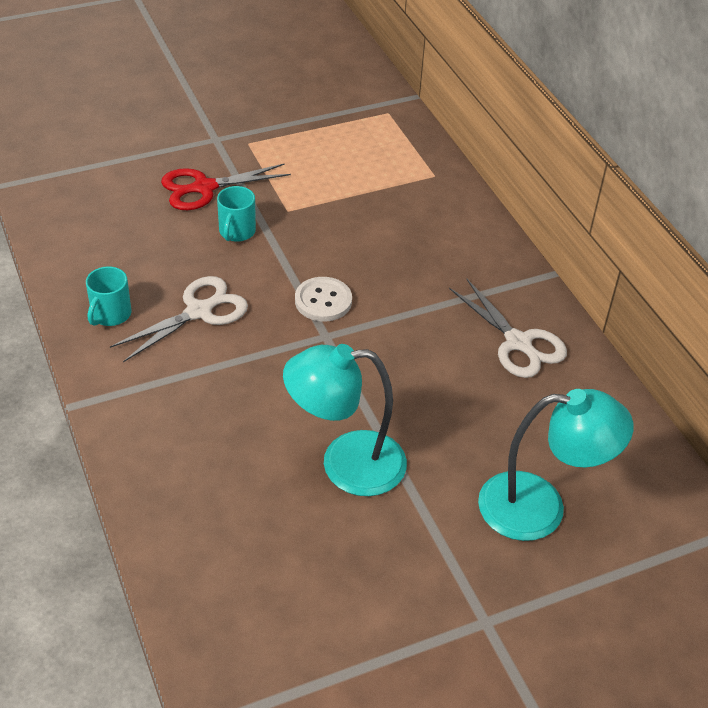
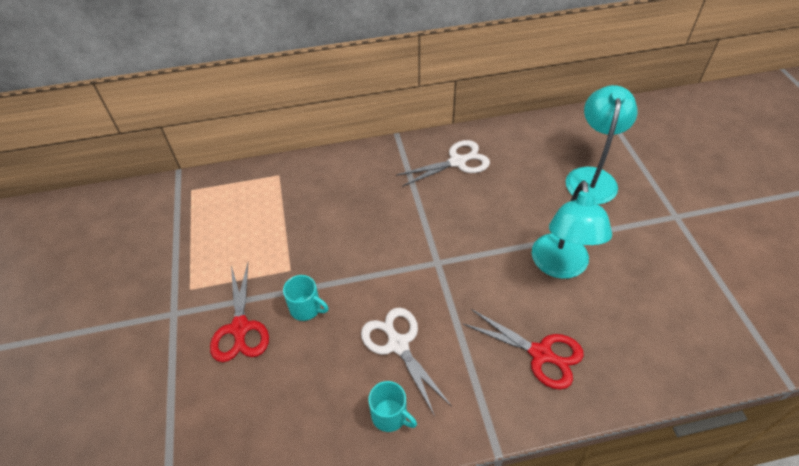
camera: 75 degrees left, 5 degrees up
white button [295,277,352,321] -> none
none -> red scissors [463,309,584,389]

